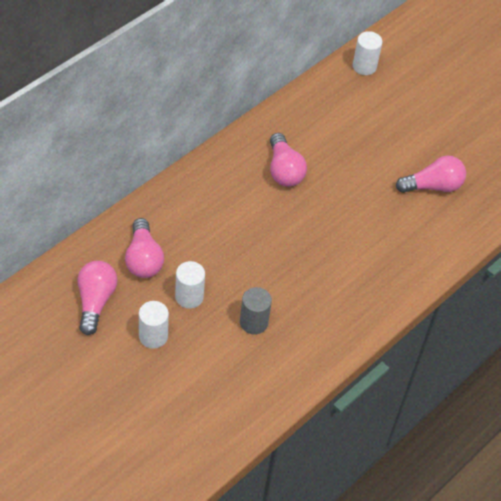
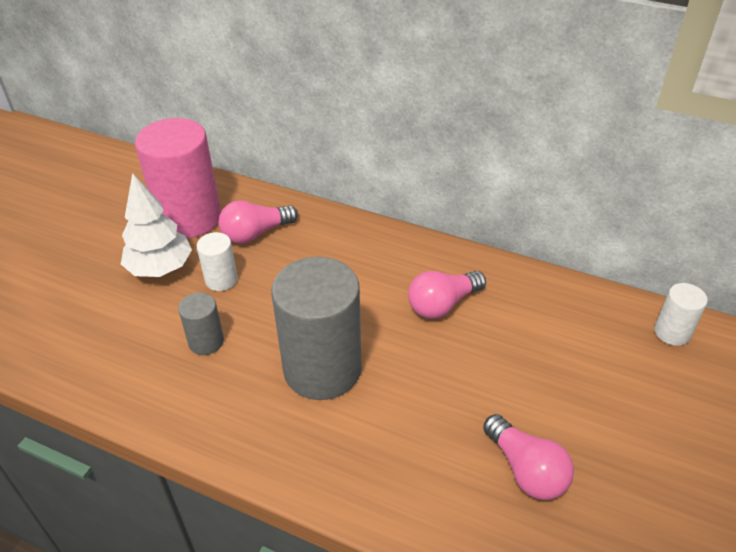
camera: 75 degrees right, 10 degrees down
pink light bulb [77,261,118,335] -> pink cylinder [135,118,221,238]
white cylinder [139,301,169,349] -> white tree [121,173,192,277]
none -> grey cylinder [271,257,362,400]

